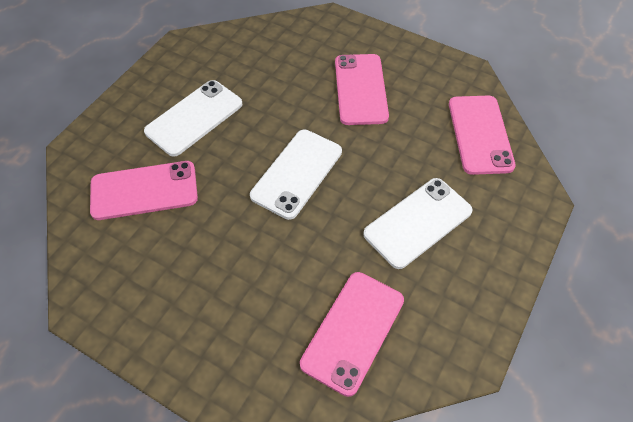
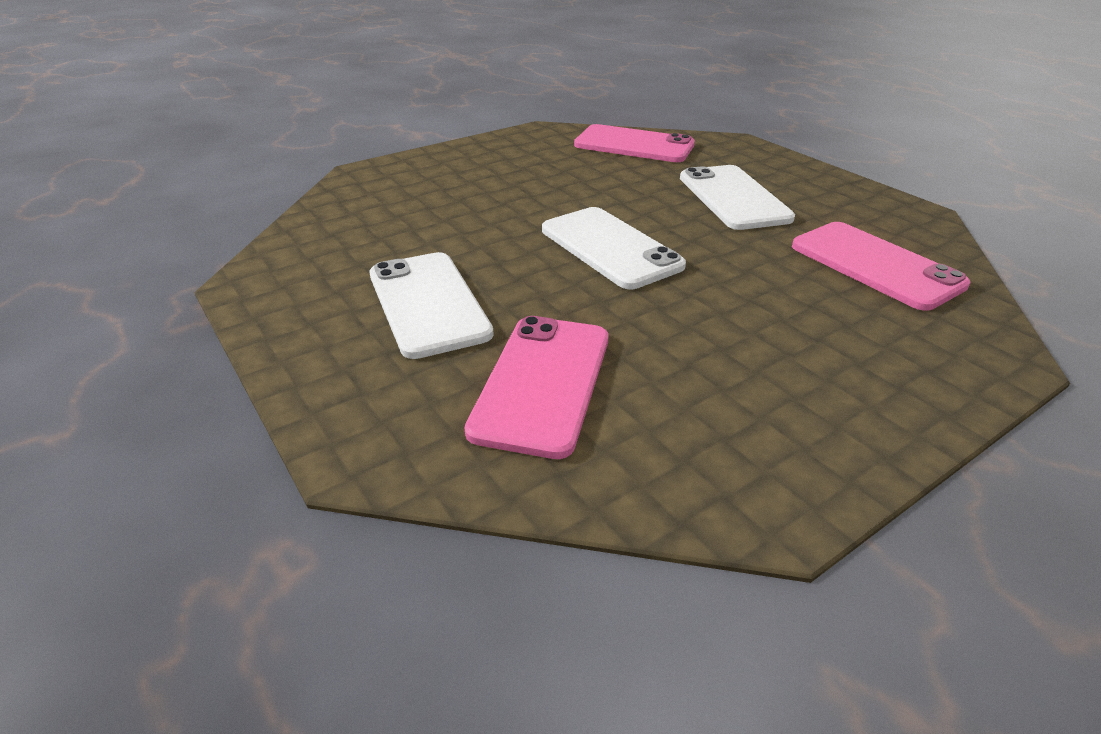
camera: 65 degrees left, 20 degrees down
pink phone [335,54,389,125] -> none

